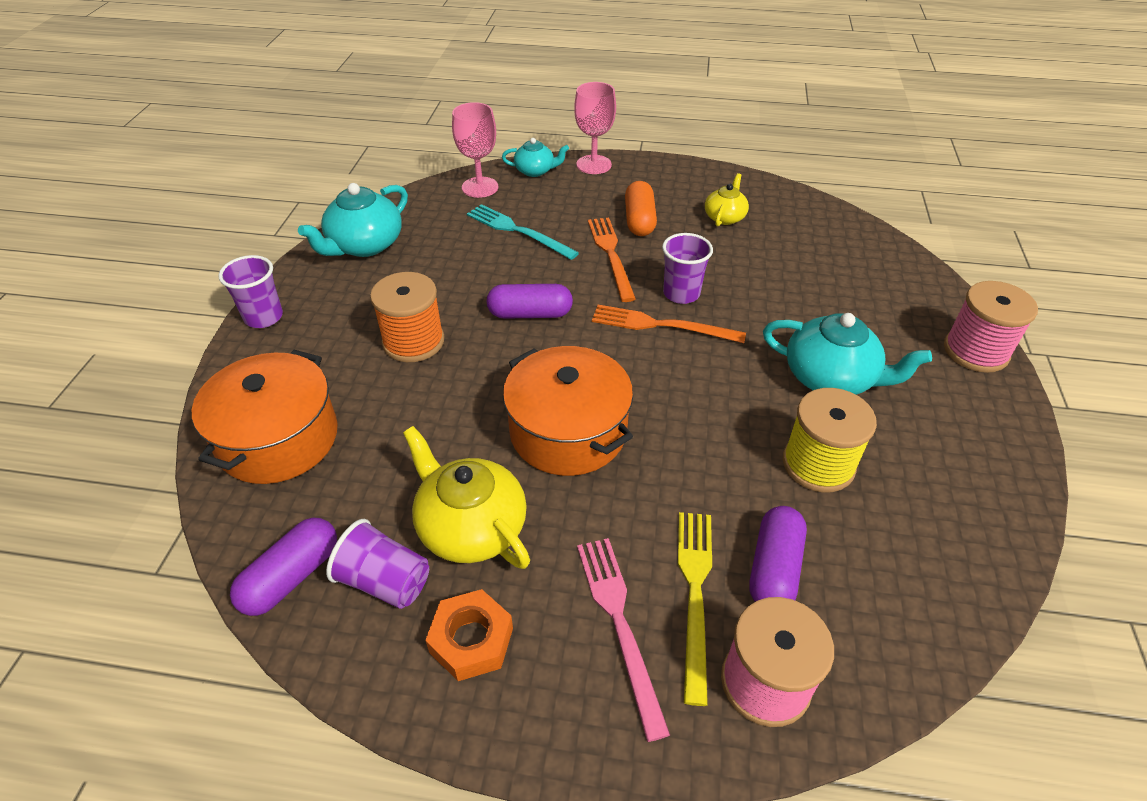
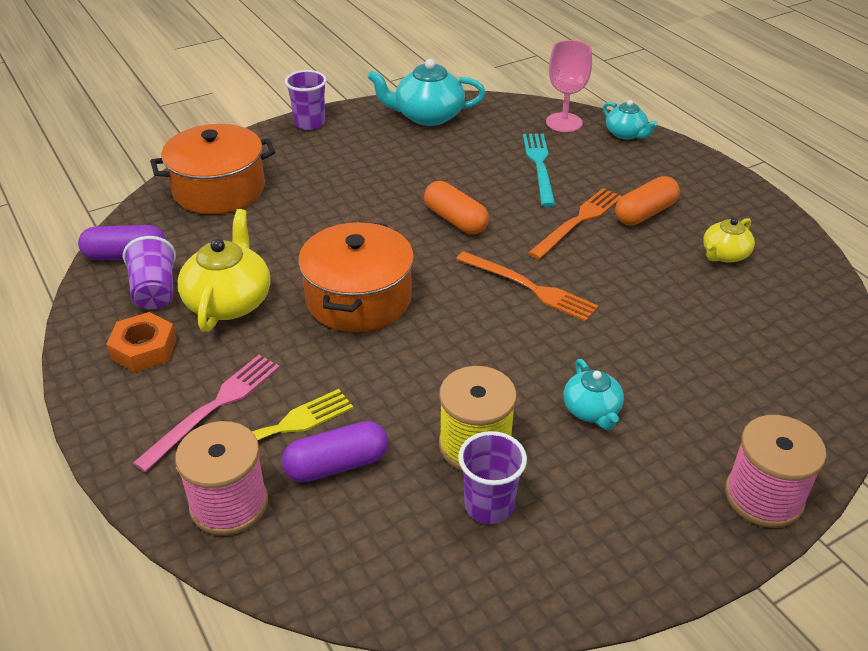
camera: 50 degrees right, 5 degrees down
orange spool [370,272,444,362] -> none
purple capsule [486,284,573,319] -> orange capsule [424,181,489,234]
pink goblet [574,82,616,174] -> none
orange fork [592,305,746,343] -> orange fork turned 150 degrees clockwise [456,251,598,322]
purple cup [662,233,713,304] -> purple cup moved to [458,431,527,524]
yellow teapot [705,173,749,227] -> yellow teapot turned 150 degrees clockwise [703,218,755,263]
turquoise teapot [763,313,932,395] -> turquoise teapot [564,359,624,430], size x0.59

